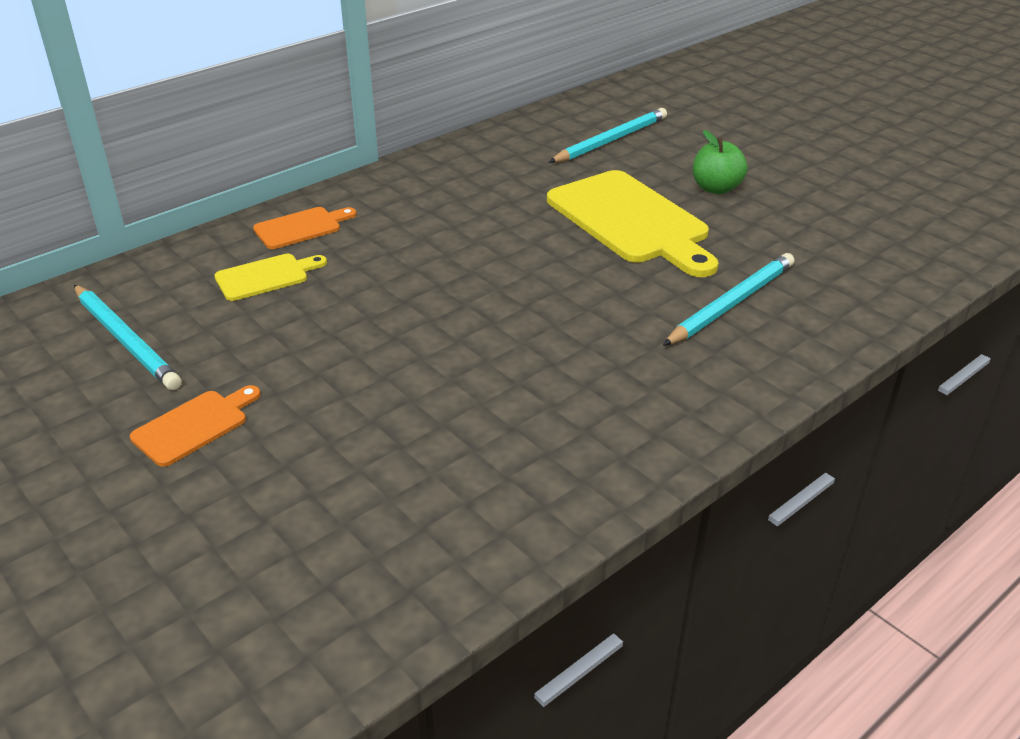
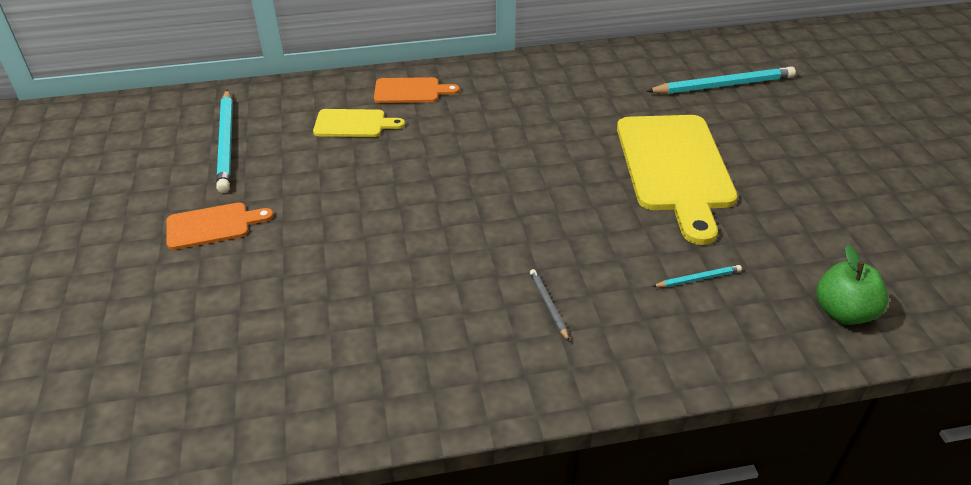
camera: 30 degrees right, 5 degrees up
turquoise pencil [663,253,794,346] -> turquoise pencil [652,265,742,287], size x0.46
green apple [693,130,748,194] -> green apple moved to [816,245,888,325]
none -> grey pencil [530,269,569,342]

